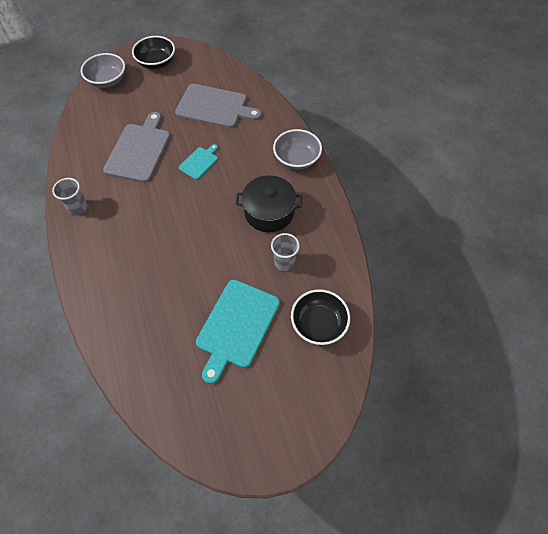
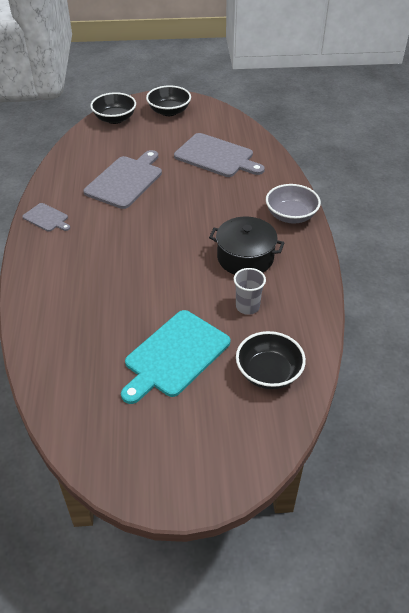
camera: 15 degrees right, 15 degrees down
grey cup [52,178,87,215] -> grey cutting board [22,203,70,232]
grey bowl [81,53,125,88] -> black bowl [90,92,136,124]
turquoise cutting board [179,144,218,180] -> none

